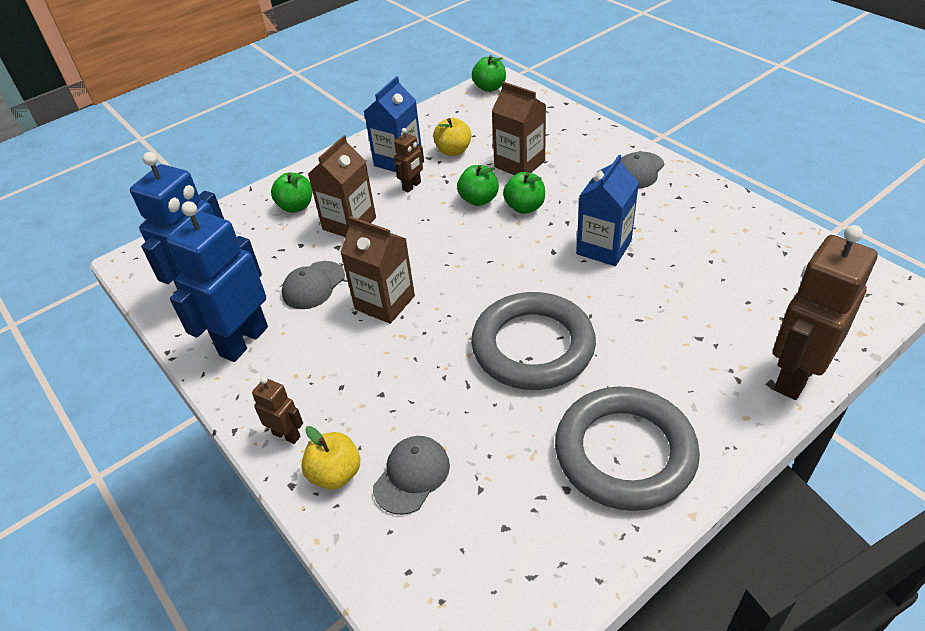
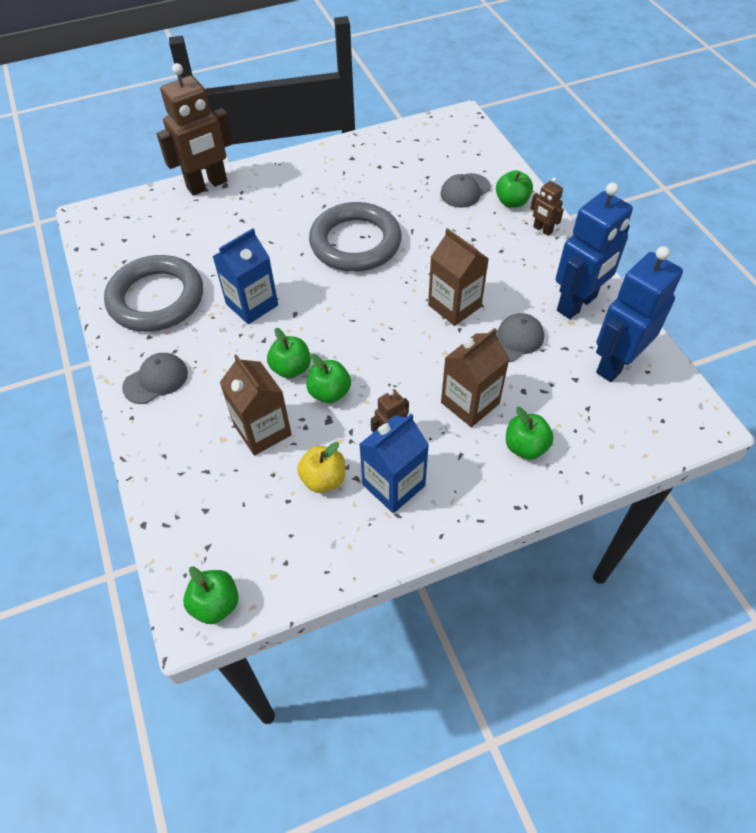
camera: 165 degrees left, 10 degrees up
yellow apple [301,426,360,490] -> green apple [496,170,533,208]
grey ring [555,386,700,511] -> grey ring moved to [104,255,203,332]

